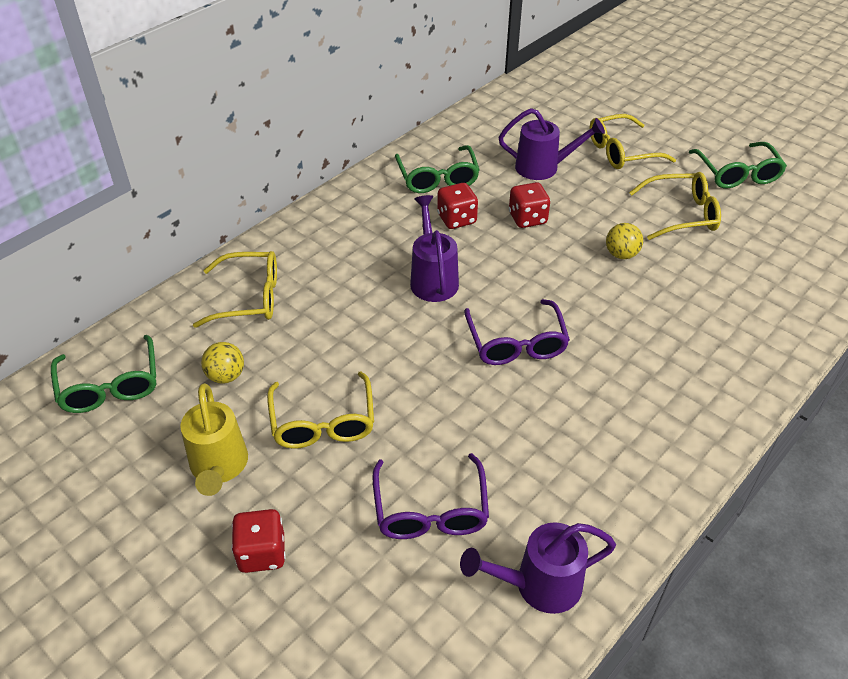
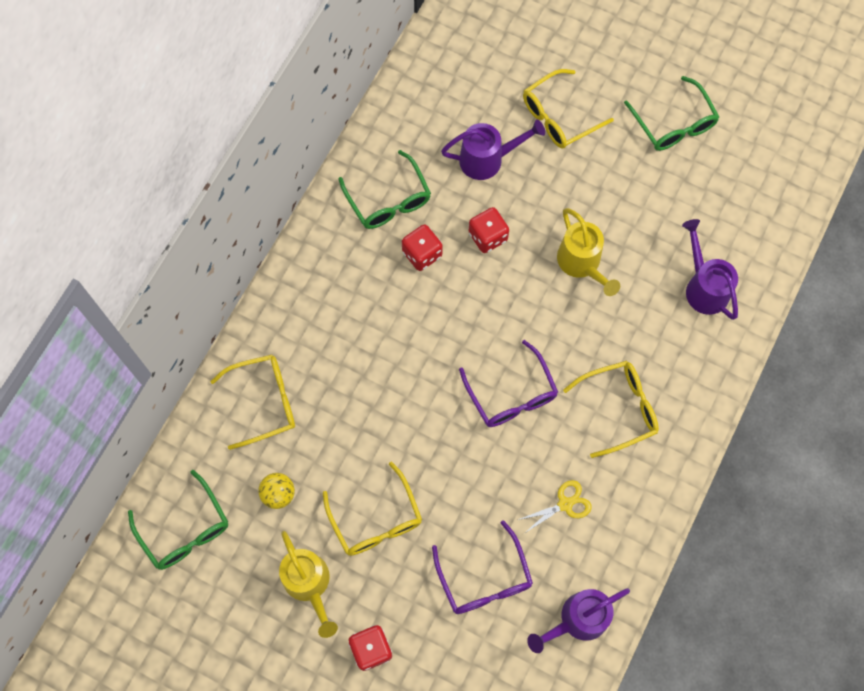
camera: 15 degrees left, 25 degrees up
purple watering can [410,195,459,302] -> purple watering can moved to [682,219,738,320]
yellow ball [606,223,643,259] -> yellow watering can [557,208,620,296]
yellow glasses [629,172,721,240] -> yellow glasses moved to [563,361,659,458]
none -> yellow scissors [518,480,592,533]

